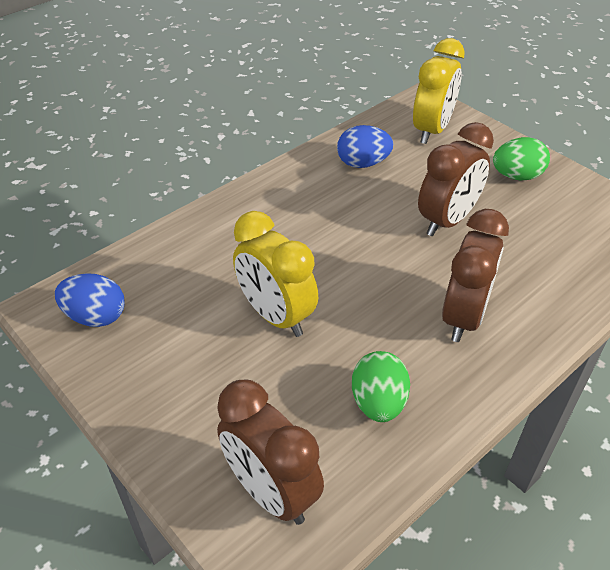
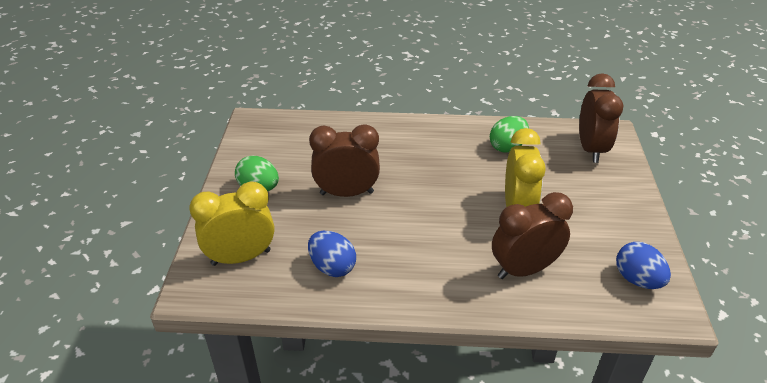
camera: 135 degrees left, 5 degrees down
brown clock [442,209,509,342] -> brown clock moved to [492,192,573,279]

